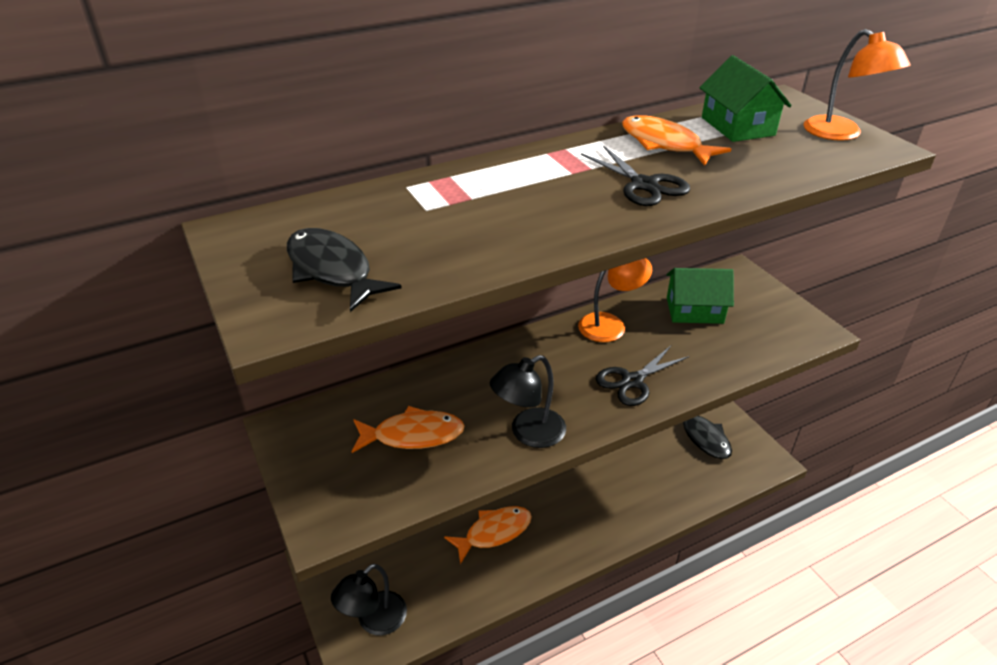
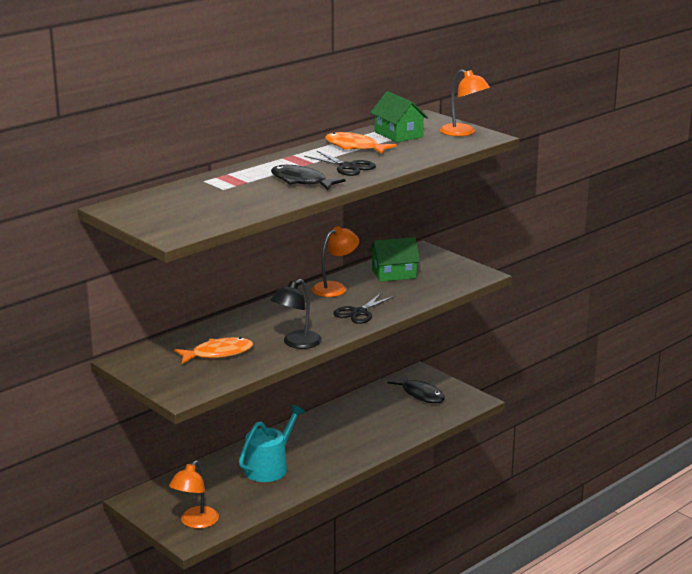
camera: 15 degrees left, 15 degrees down
black fish [287,228,402,312] -> black fish moved to [271,165,345,190]
black lamp [331,564,407,636] -> orange lamp [169,461,219,529]
orange fish [444,506,532,564] -> turquoise watering can [239,404,305,482]

